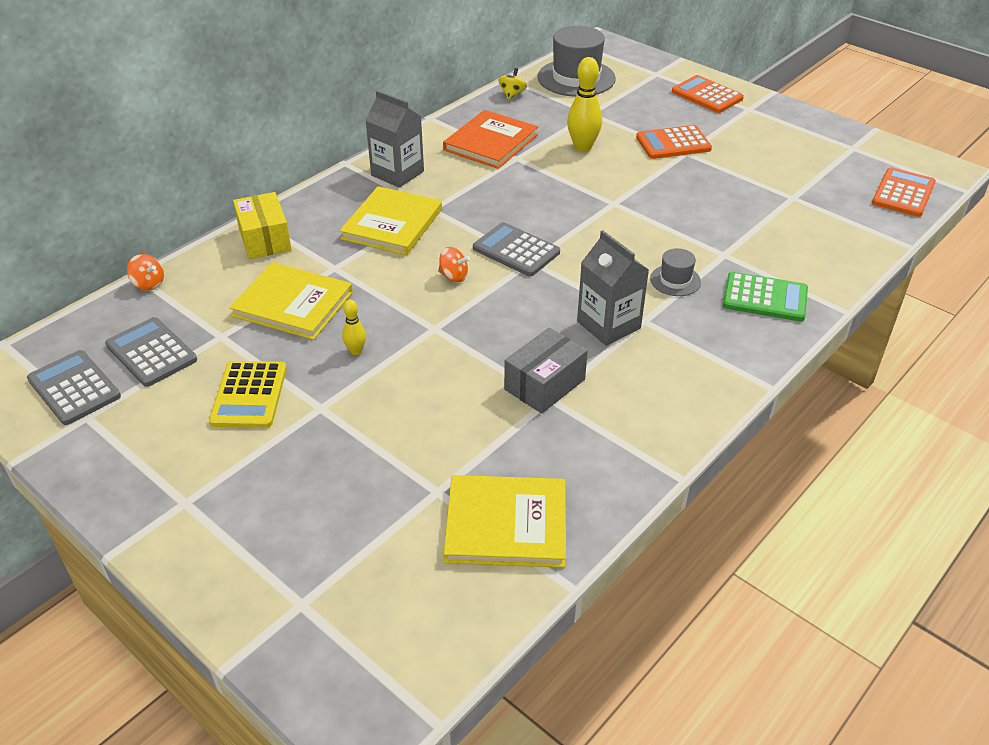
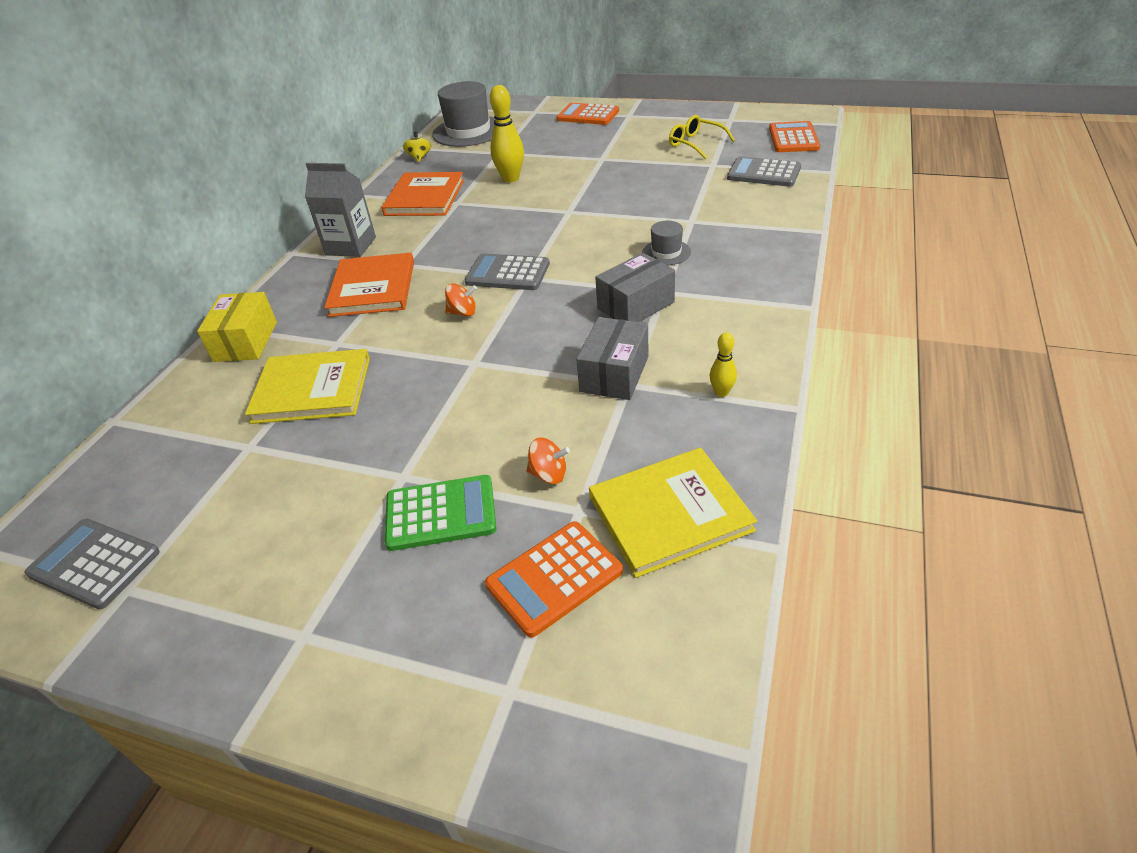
camera: 20 degrees left, 0 degrees up
grey calculator [105,317,197,387] -> grey calculator moved to [727,156,801,187]
orange spinning top [127,254,164,291] -> orange spinning top moved to [527,438,570,484]
yellow calculator [209,361,287,428] -> none
yellow box [233,192,292,259] -> yellow box turned 45 degrees clockwise [197,292,277,362]
yellow book [340,186,442,255] -> orange book [324,253,414,317]
yellow bowling pin [342,300,366,355] -> yellow bowling pin moved to [710,332,737,397]
grey carton [577,230,649,346] -> grey box [595,253,675,322]
orange calculator [636,125,712,159] -> orange calculator moved to [485,521,623,638]
green calculator [723,272,808,321] -> green calculator moved to [385,475,496,551]
none -> yellow glasses [669,115,735,159]

